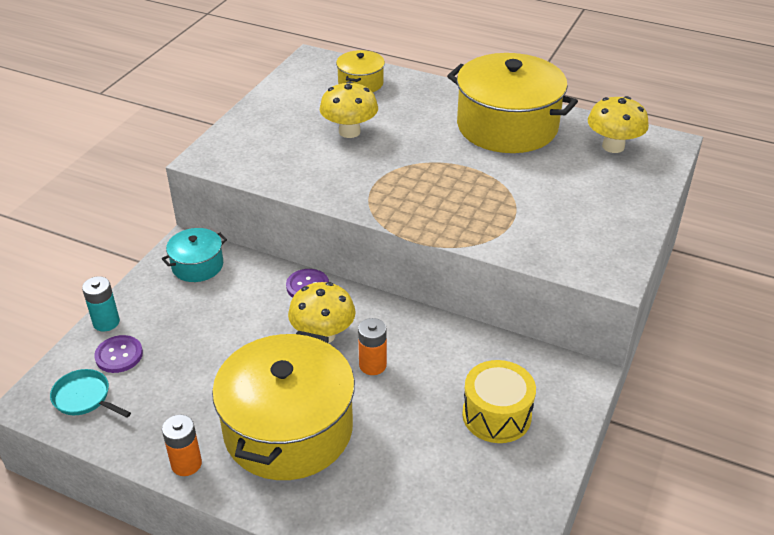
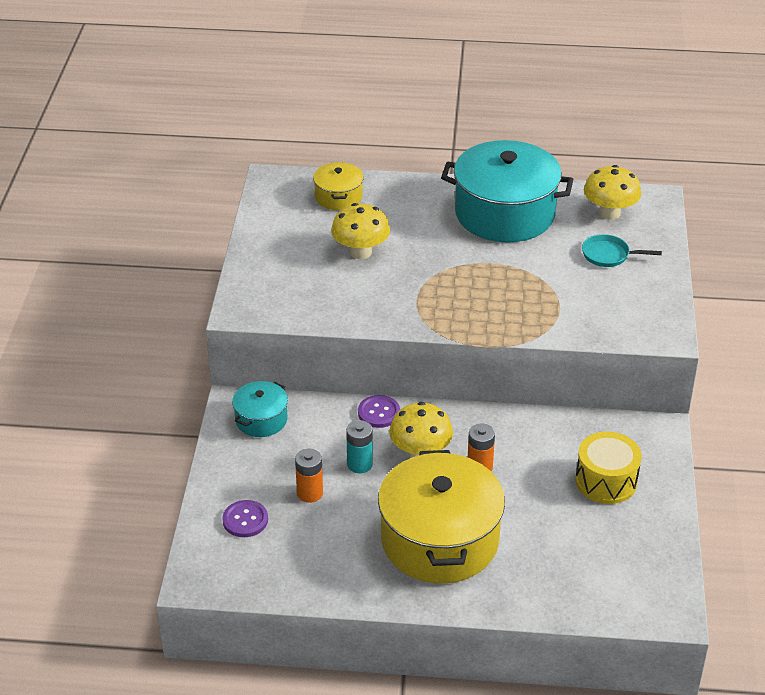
camera: 20 degrees left, 0 degrees up
turquoise pan [50,369,131,418] -> turquoise pan moved to [582,234,662,267]
turquoise battery [82,276,120,332] -> turquoise battery moved to [346,420,373,473]
orange battery [162,415,202,476] -> orange battery moved to [295,449,323,503]
yellow pot [447,53,578,153] -> turquoise pot [441,140,573,242]

